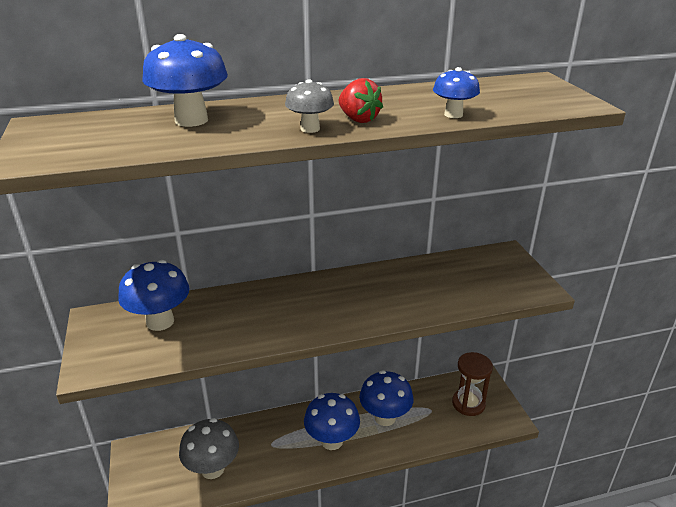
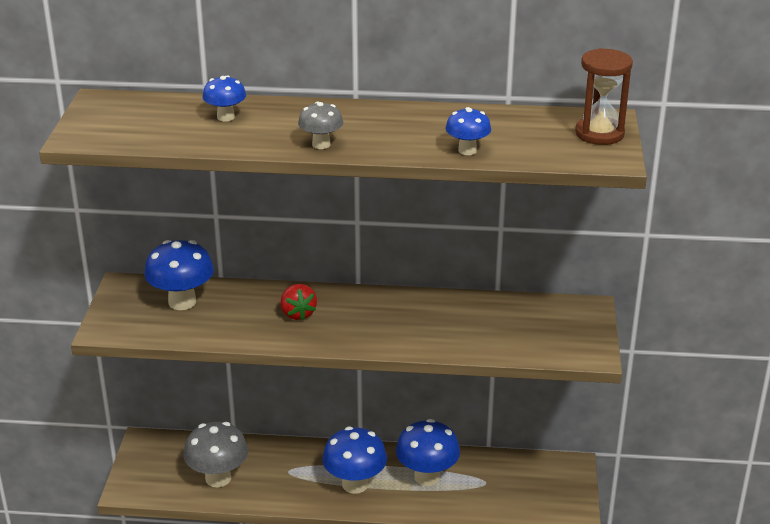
camera: 20 degrees right, 0 degrees up
blue mushroom [142,34,228,127] -> blue mushroom [202,75,246,121], size x0.58
red strawberry [339,78,383,123] -> red strawberry moved to [281,284,317,320]
brown hourglass [452,352,493,416] -> brown hourglass moved to [575,48,633,145]

